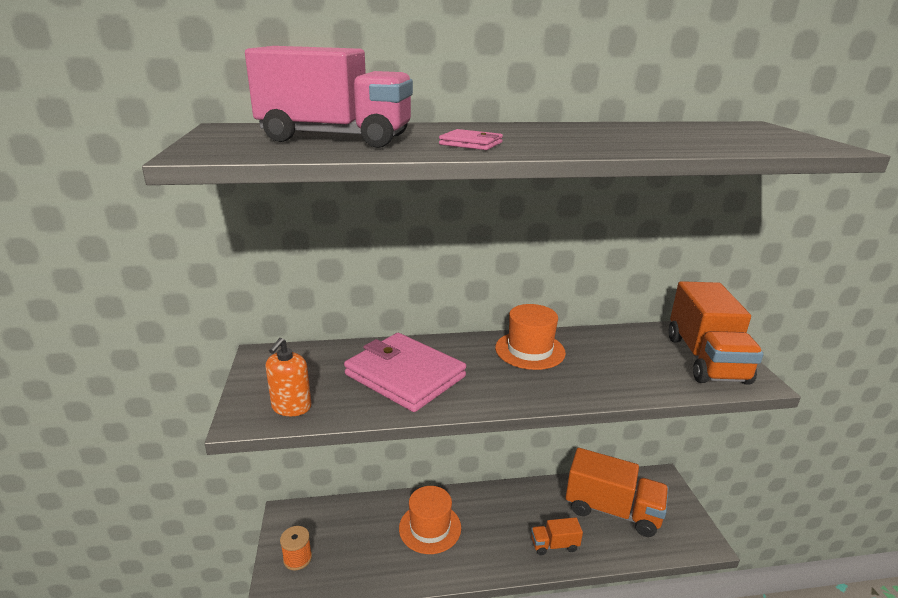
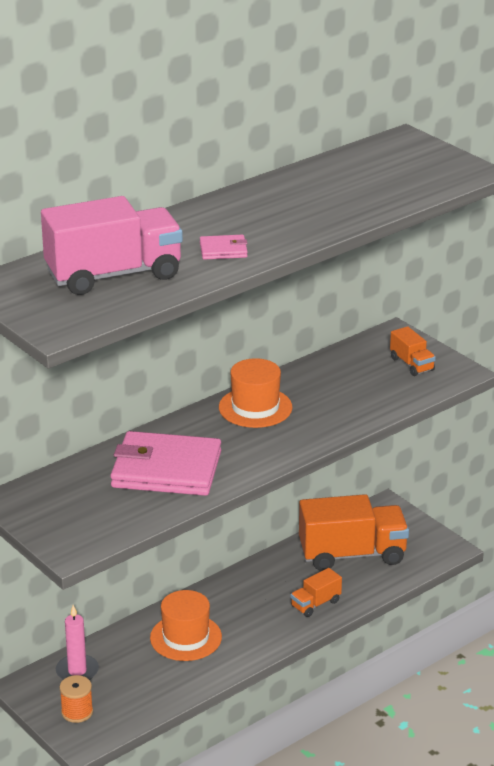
camera: 30 degrees left, 5 degrees up
orange soap dispenser [265,338,312,416] -> none
orange truck [668,281,764,384] -> orange truck [390,326,436,376], size x0.47
none -> pink candle [56,605,99,680]

